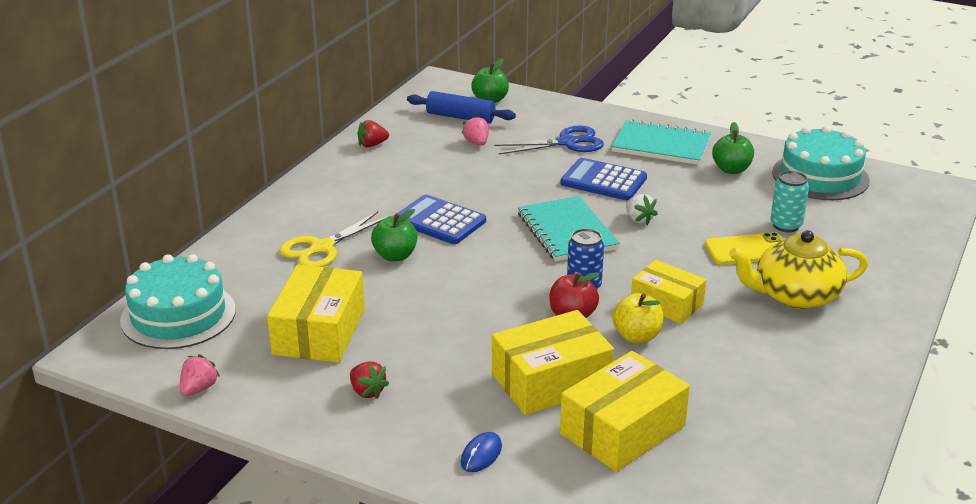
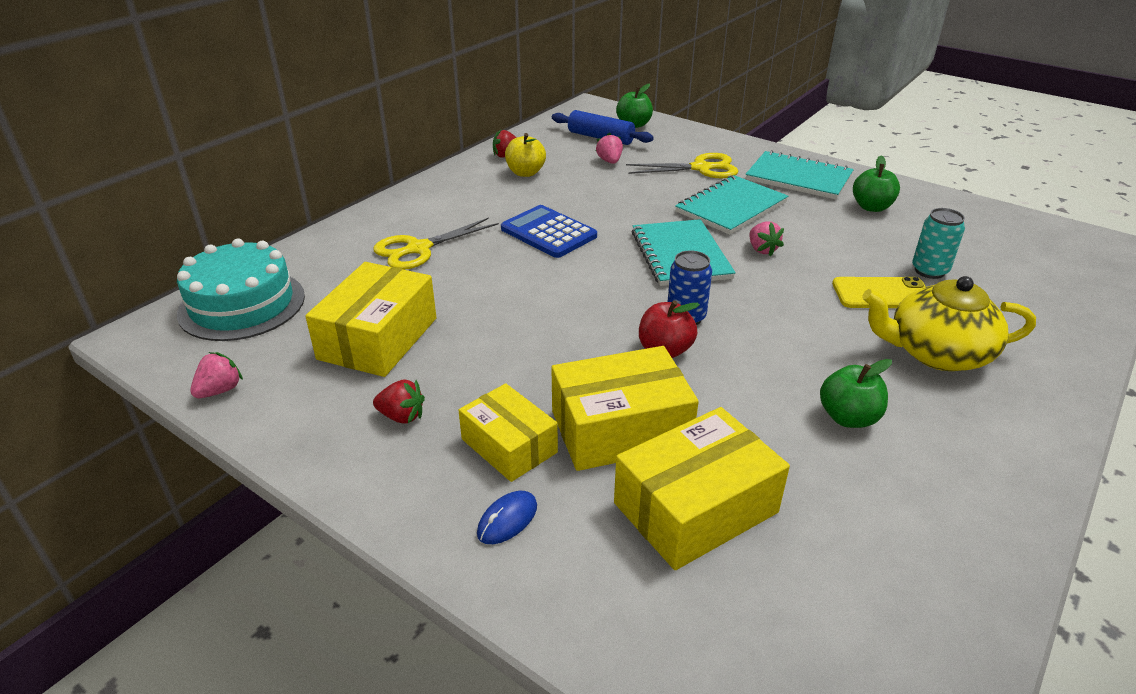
camera: 10 degrees right, 5 degrees up
red strawberry [350,362,389,399] -> red strawberry turned 45 degrees counterclockwise [373,380,425,424]
green apple [371,209,418,261] -> green apple moved to [820,359,892,428]
blue scissors [494,125,604,154] -> yellow scissors [626,153,738,178]
blue calculator [560,158,647,200] -> turquoise notebook [675,175,788,235]
yellow apple [612,293,664,343] -> yellow apple moved to [505,133,546,177]
white strawberry [626,194,658,225] -> pink strawberry [749,221,784,256]
yellow box [631,260,706,324] -> yellow box moved to [458,383,558,482]
turquoise cake [772,126,870,200] -> none

